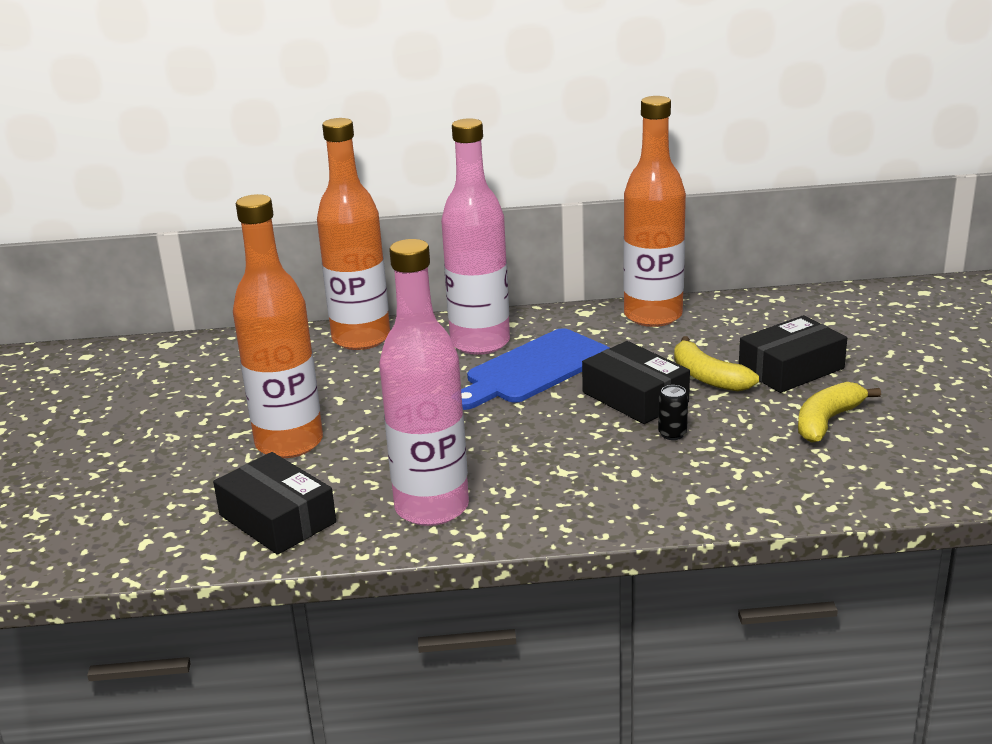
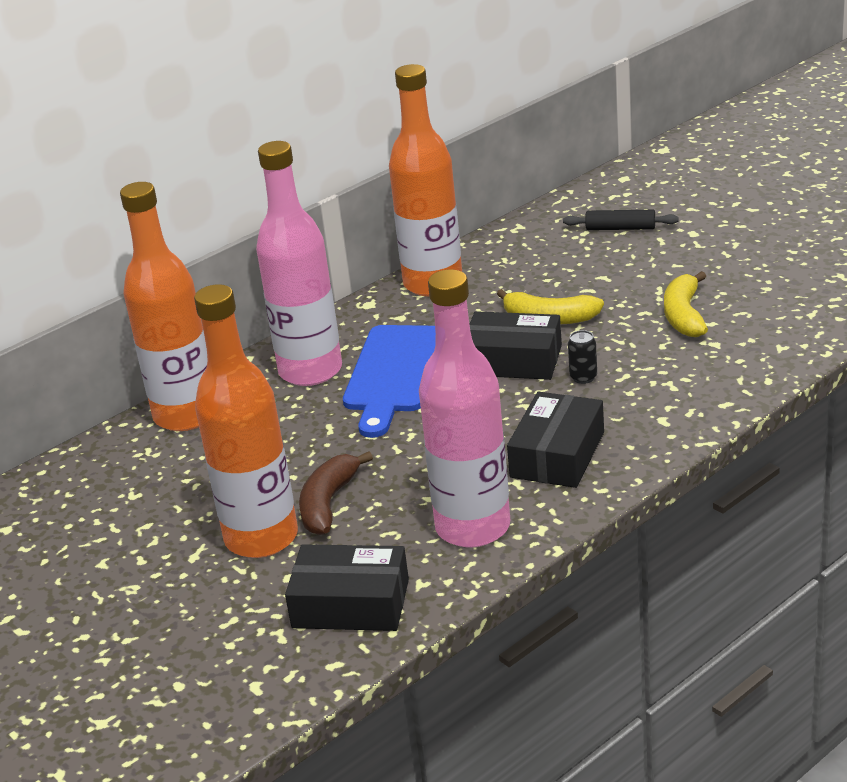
camera: 35 degrees left, 5 degrees up
black box [739,315,847,393] -> black box moved to [507,391,604,488]
none -> brown banana [299,451,373,535]
none -> black rolling pin [563,210,678,230]

